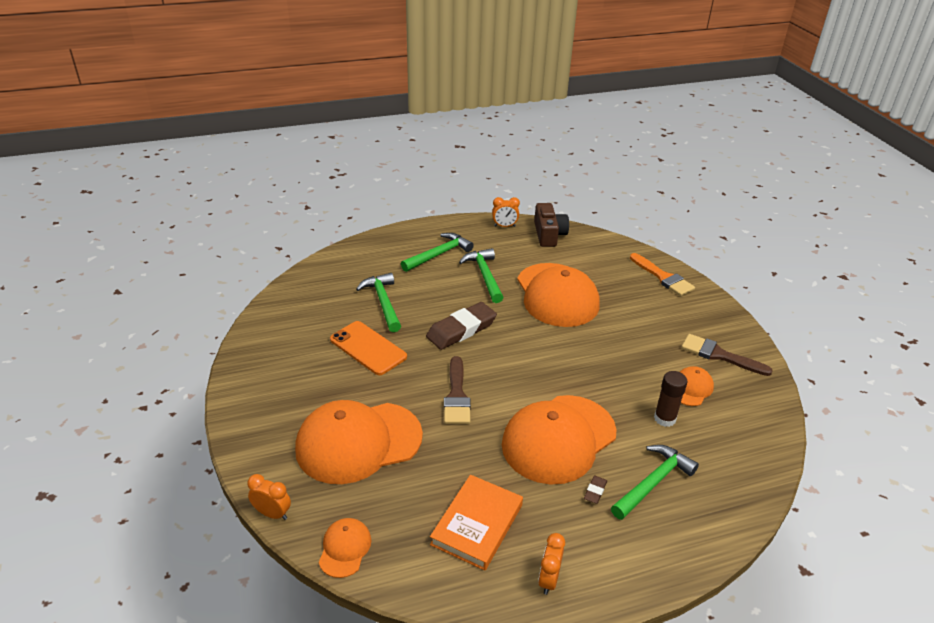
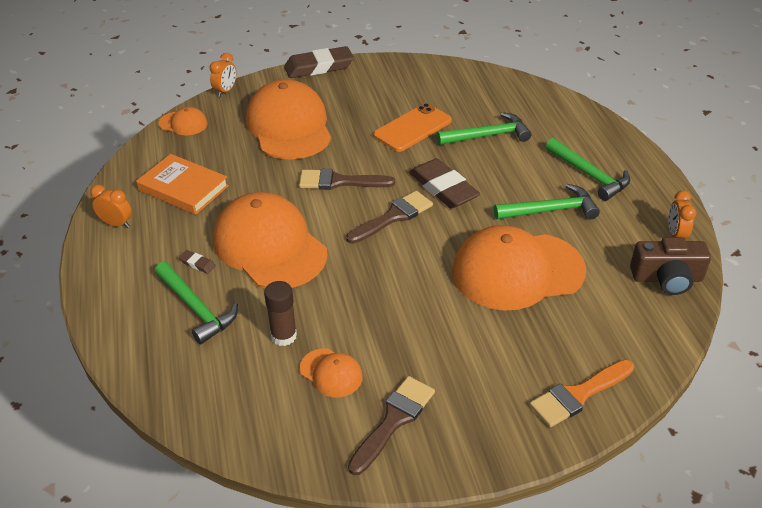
camera: 95 degrees right, 5 degrees up
none -> brown eraser [284,46,354,78]
none -> brown brush [346,191,433,244]

